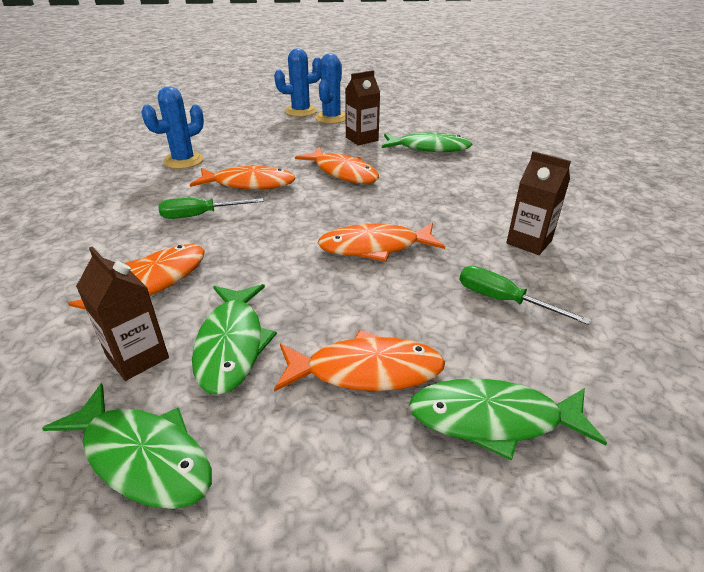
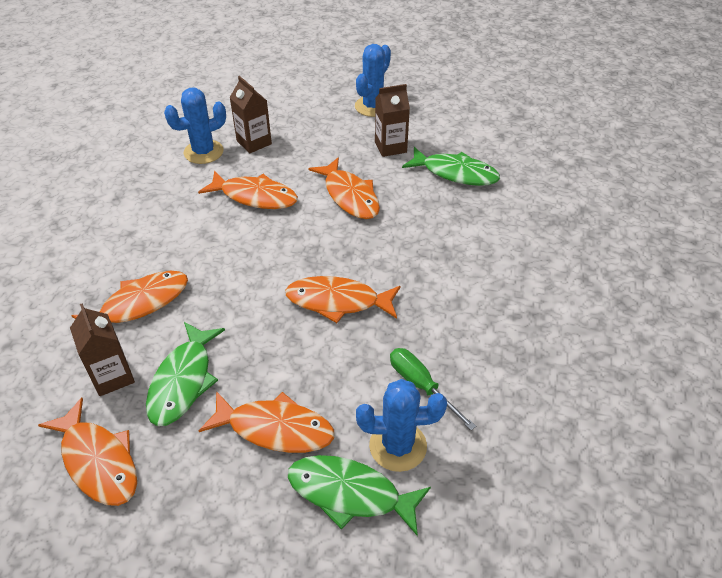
camera: 15 degrees right, 10 degrees up
green fish [42,383,212,509] -> orange fish [38,398,137,506]
green screwdriver [158,198,264,219] -> none
blue cactus [274,48,321,117] -> blue cactus moved to [356,379,447,472]
brown carton [506,151,571,255] -> brown carton moved to [229,76,272,153]

